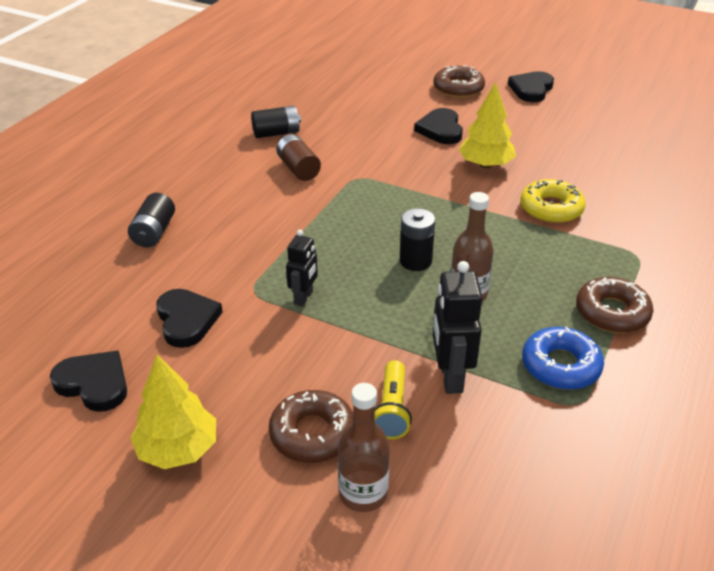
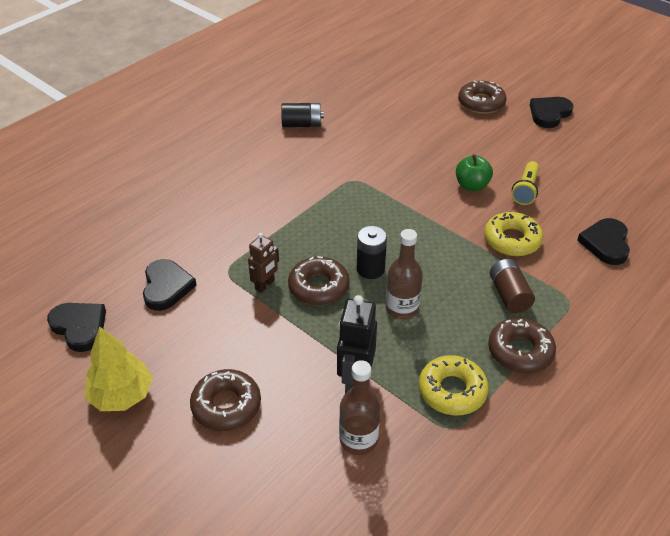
camera: 15 degrees right, 5 degrees up
black battery [128,193,175,247] -> none
brown battery [276,134,321,181] -> brown battery moved to [490,259,535,313]
black robot [286,230,318,307] -> brown robot [248,233,279,293]
brown bottle [338,383,390,512] -> brown bottle moved to [339,360,380,455]
yellow flashlight [375,360,412,439] -> yellow flashlight moved to [511,161,539,205]
black heart [414,108,463,144] -> black heart moved to [577,218,630,265]
yellow tree [459,82,516,168] -> green apple [456,154,493,191]
blue donut [522,327,604,390] -> yellow donut [419,355,489,416]
none -> brown donut [288,256,350,306]

